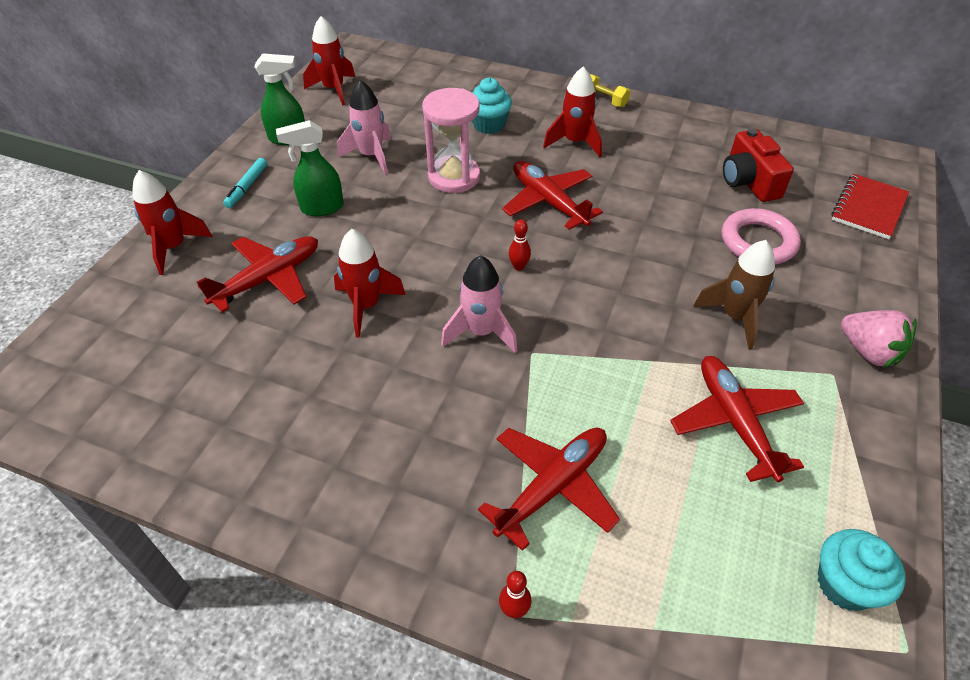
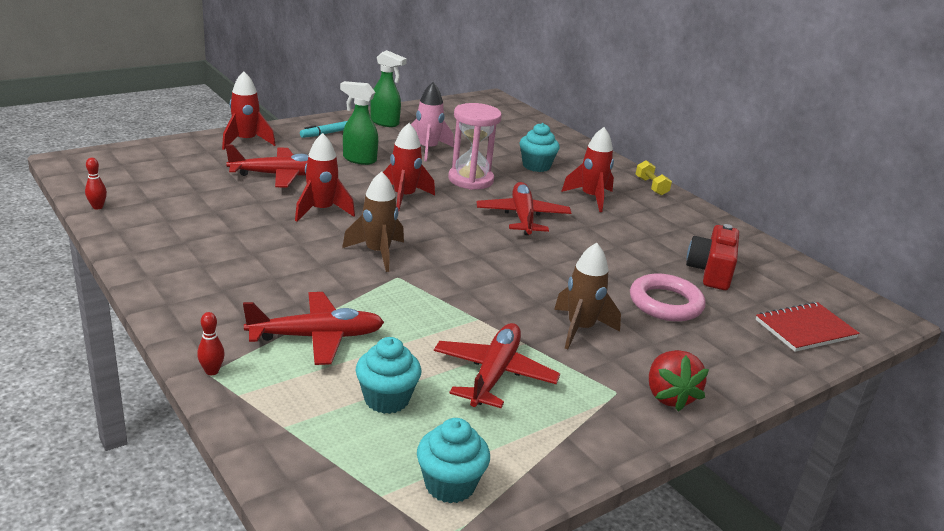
camera: 30 degrees right, 20 degrees down
red rocket [303,16,355,105] -> red rocket moved to [383,123,435,210]
pink rocket [441,255,518,353] -> brown rocket [342,171,404,272]
red bowling pin [509,219,531,271] -> red bowling pin moved to [85,158,107,209]
pink strawberry [841,310,917,368] -> red strawberry [649,350,709,412]
none -> turquoise cupcake [355,337,421,414]

